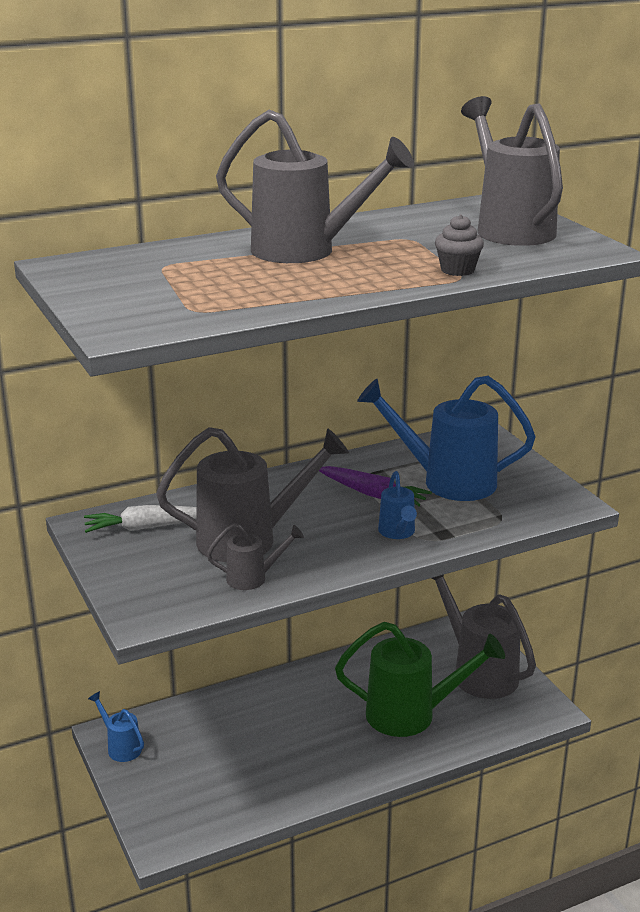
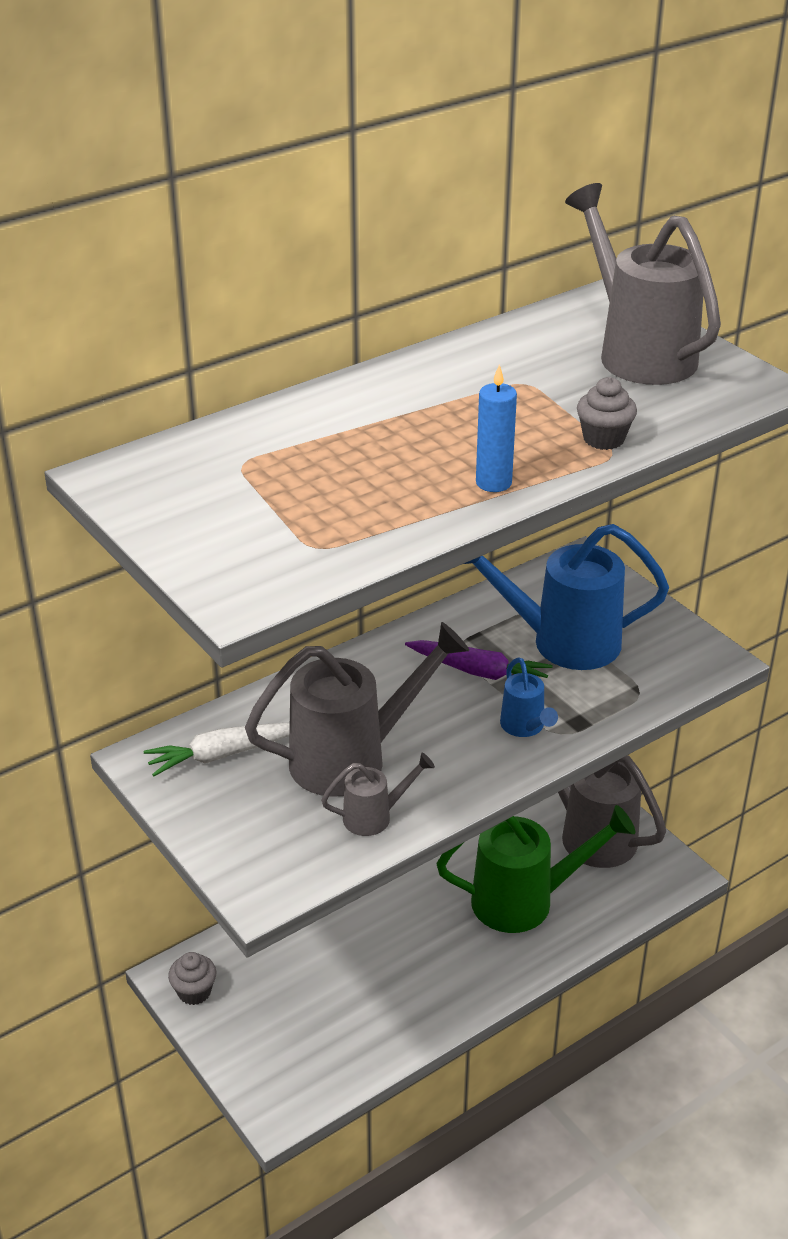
camera: 10 degrees left, 10 degrees up
blue watering can [88,691,144,762] -> grey cupcake [168,952,216,1005]
grey watering can [216,109,414,263] -> none
none -> blue candle [476,364,517,492]

